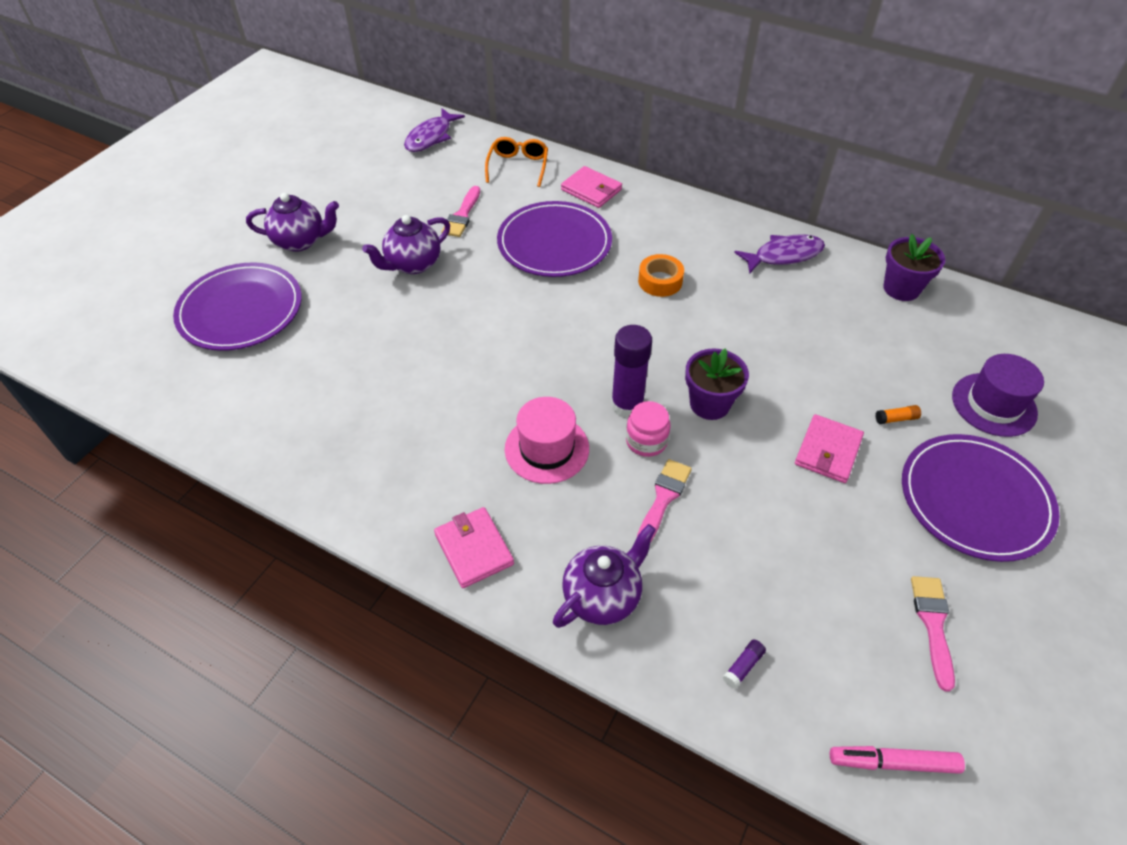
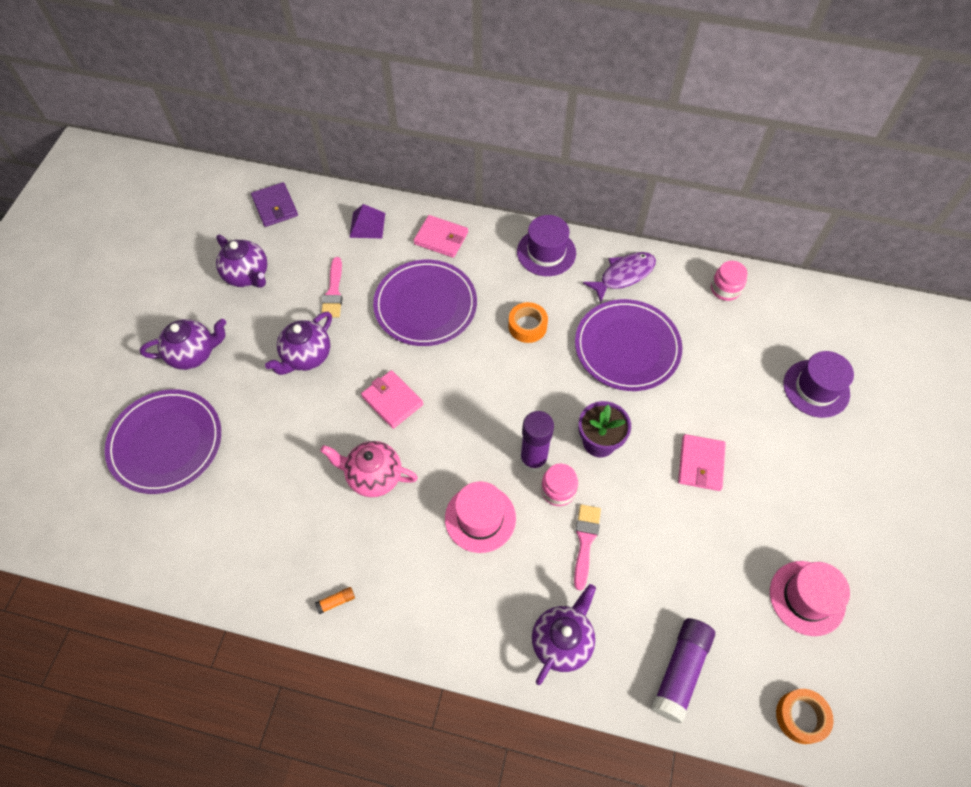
camera: 15 degrees left, 10 degrees up
purple fish [404,108,465,152] -> purple wallet [251,182,298,227]
pink wallet [434,507,514,588] -> pink wallet moved to [361,370,423,429]
orange glasses [485,137,548,187] -> purple pyramid [349,204,385,238]
purple glue stick [723,640,766,689] -> purple glue stick [651,618,715,724], size x2.43
pink marker [830,746,965,774] -> orange tape [776,689,834,744]
orange glue stick [875,405,921,424] -> orange glue stick moved to [315,587,355,614]
purple flower pot [883,234,945,301] -> pink jar [711,261,748,301]
purple plate [902,434,1060,562] -> purple plate moved to [575,299,682,391]
pink brush [911,576,955,692] -> pink hat [770,561,850,636]
none -> purple teapot [216,235,267,288]
none -> pink teapot [320,441,418,497]
none -> purple hat [517,215,576,276]

